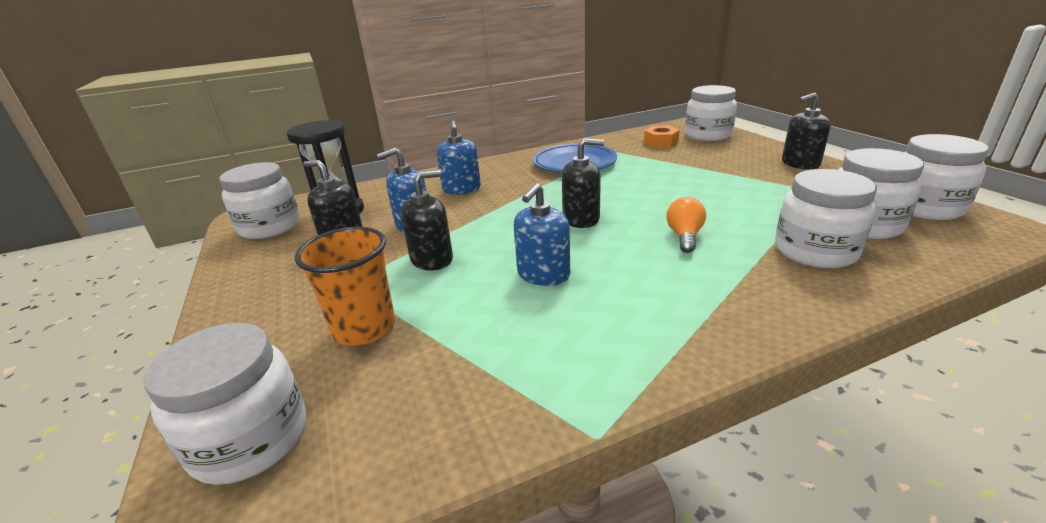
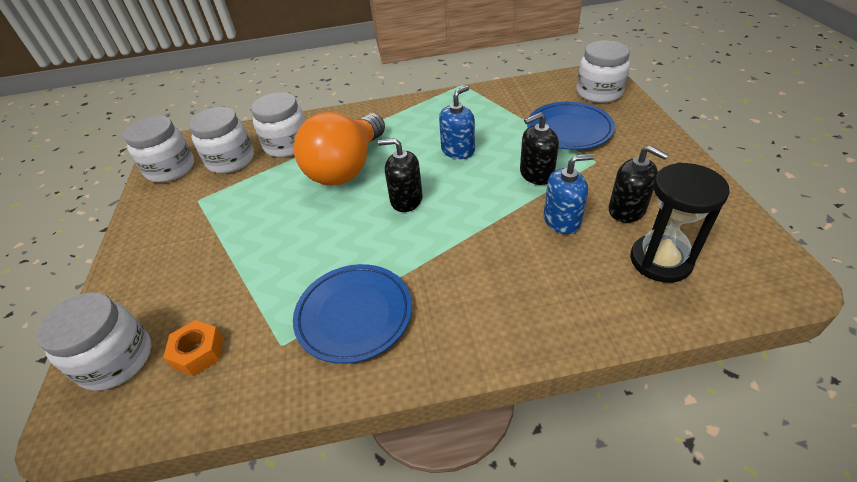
camera: 165 degrees left, 15 degrees up
white jar [219,162,300,239] -> none
orange cup [295,227,395,346] -> blue plate [527,102,615,150]
blue soap dispenser [437,120,481,195] -> none
orange light bulb [667,197,706,253] -> orange light bulb [294,112,385,186], size x2.42
black soap dispenser [782,93,831,170] -> none

